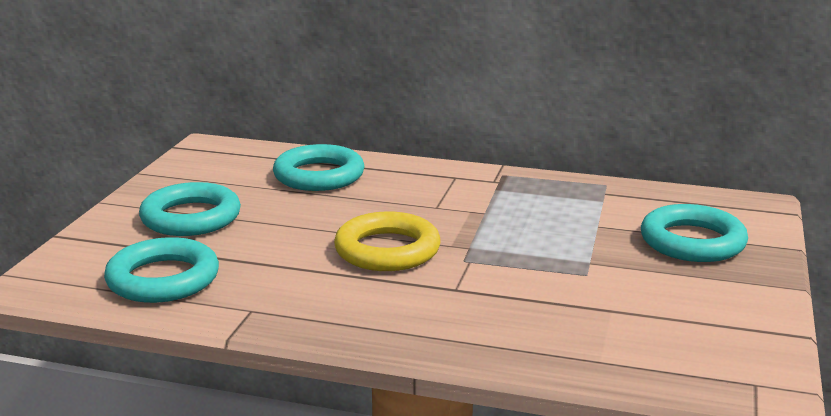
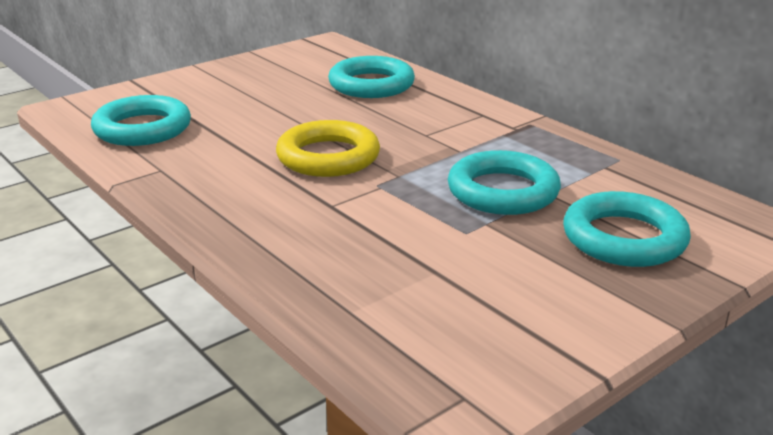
camera: 35 degrees right, 5 degrees up
turquoise ring [139,182,241,236] -> turquoise ring moved to [448,150,561,215]

